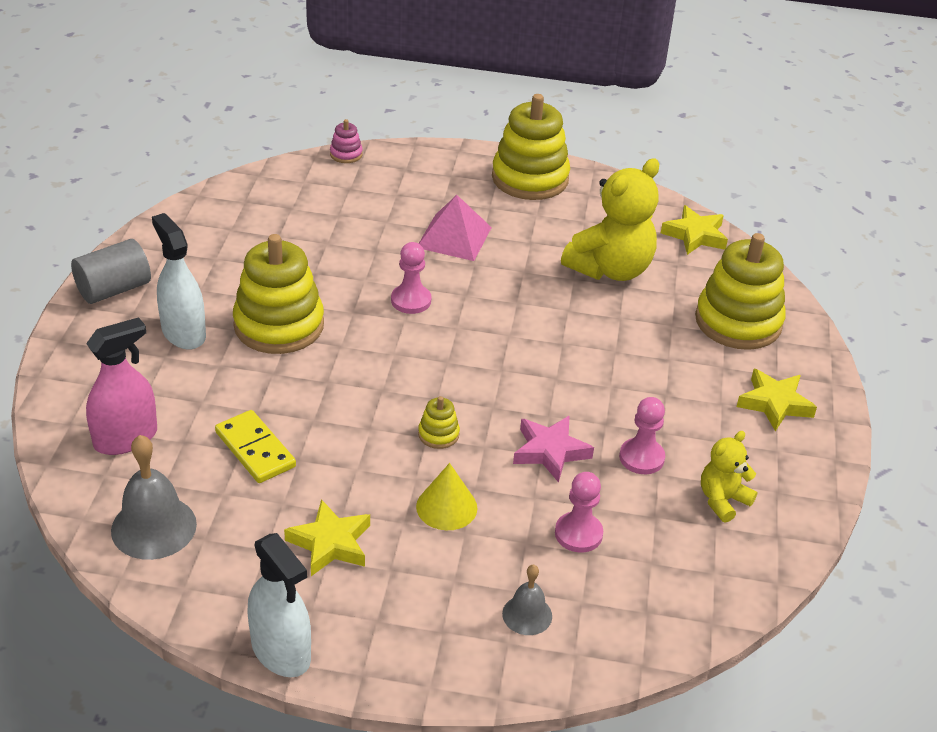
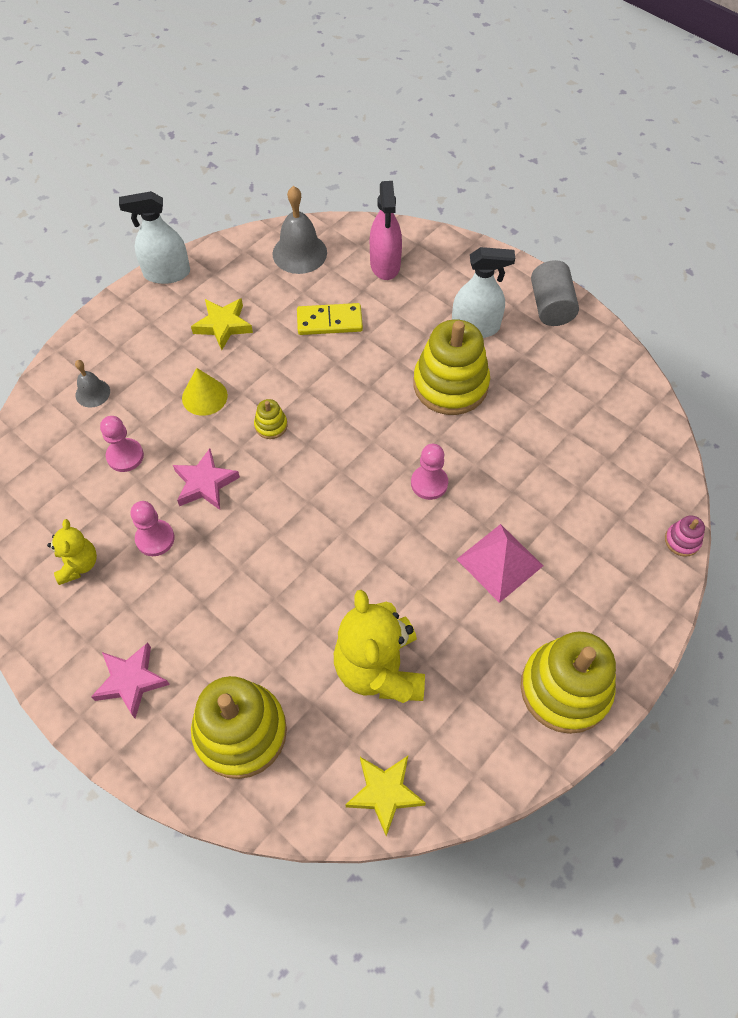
camera: 125 degrees right, 20 degrees up
yellow star [736,369,817,432] -> pink star [91,643,170,718]

